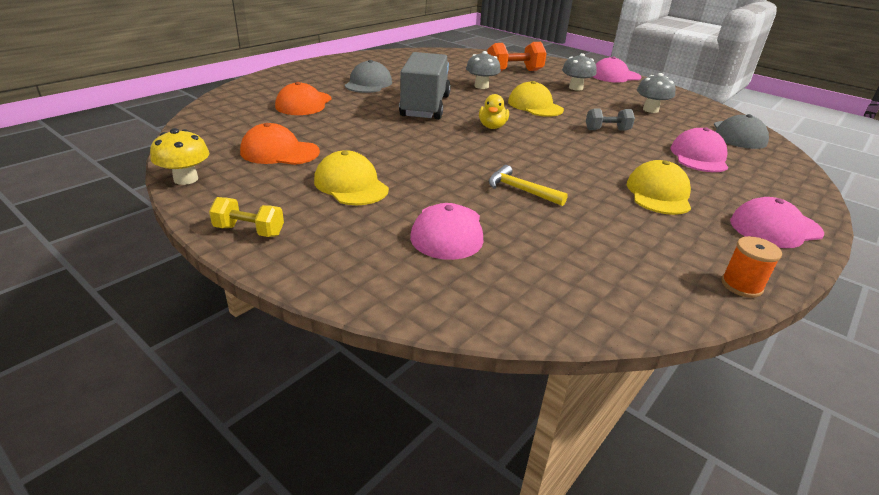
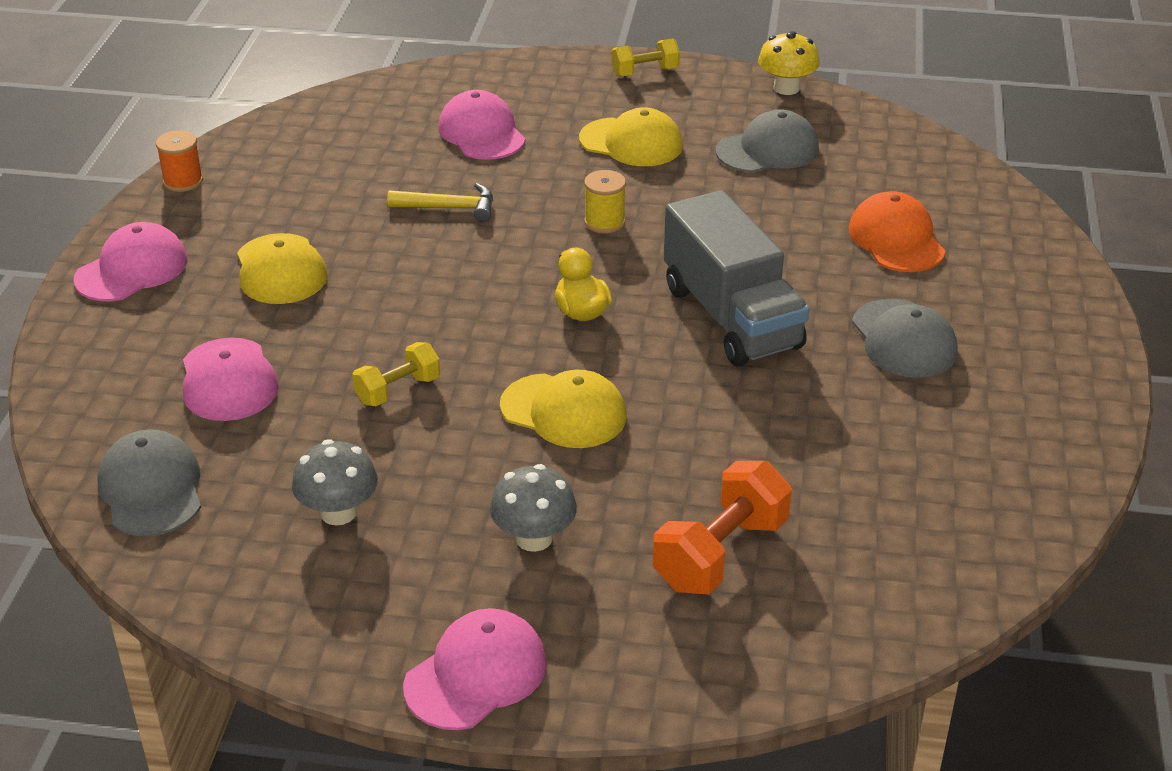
camera: 150 degrees right, 5 degrees up
orange cap [240,123,320,165] -> grey cap [715,110,819,173]
grey mushroom [466,51,501,89] -> none
grey dumbbell [586,108,635,131] -> yellow dumbbell [352,342,440,406]
none -> yellow spool [584,170,626,234]

